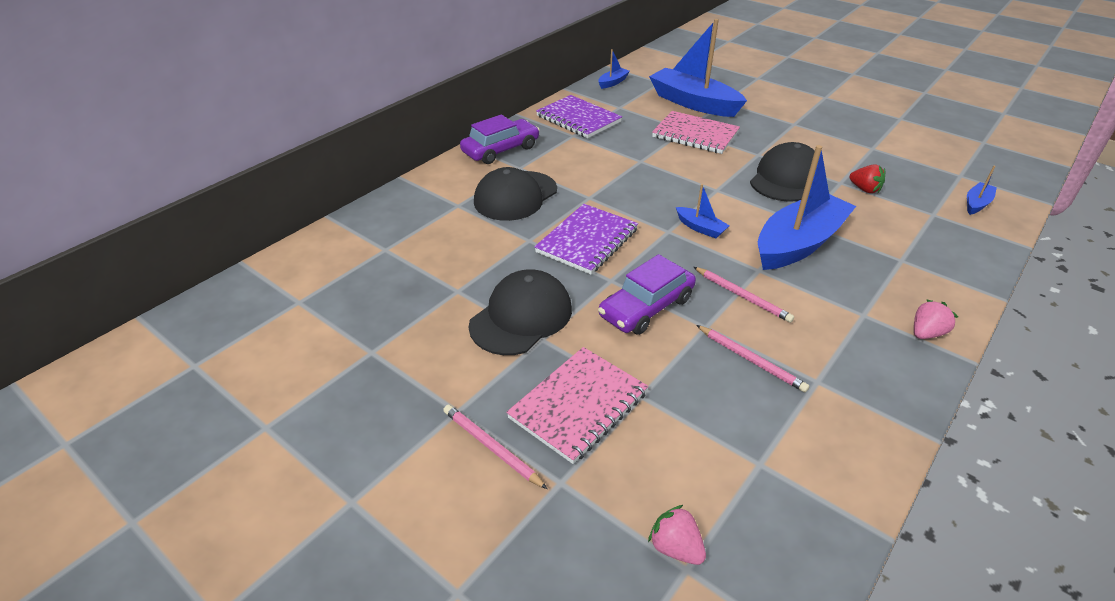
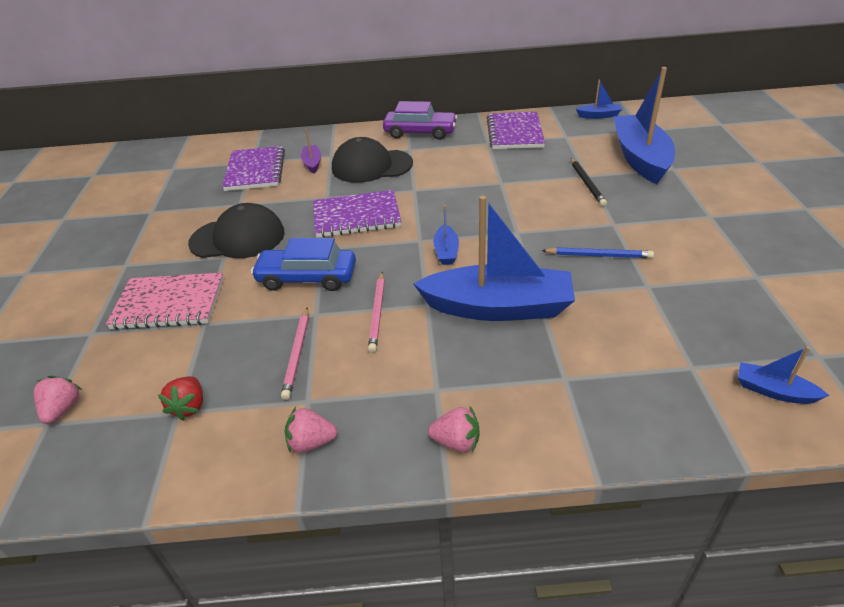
camera: 50 degrees right, 0 degrees up
pink pencil [443,405,547,489] -> none
purple car [598,254,696,335] -> blue car [251,238,356,291]
pink notebook [652,111,740,154] -> black pencil [571,158,607,206]
black cap [750,142,815,202] -> blue pencil [541,247,654,258]
red strawberry [849,164,885,193] -> red strawberry moved to [158,376,203,421]
blue boat [967,165,997,215] -> blue boat turned 150 degrees counterclockwise [738,346,829,404]
none -> purple notebook [222,146,285,191]
none -> pink strawberry [285,407,337,453]
none -> purple boat [301,129,321,174]

